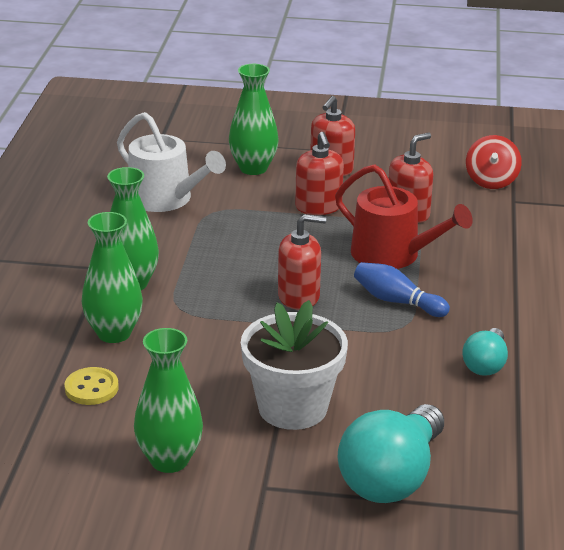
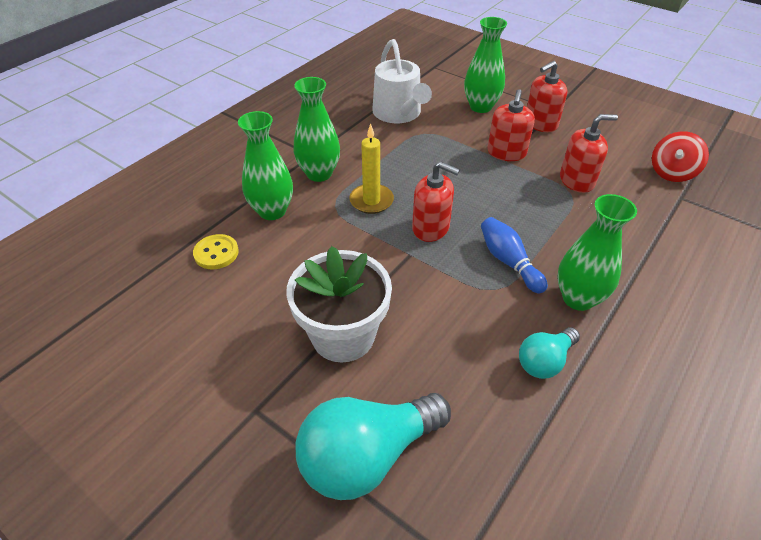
camera: 30 degrees right, 15 degrees up
green vase [134,328,203,473] -> green vase moved to [557,194,637,311]
red watering can [335,164,473,269] -> none
none -> yellow candle [349,123,394,214]

